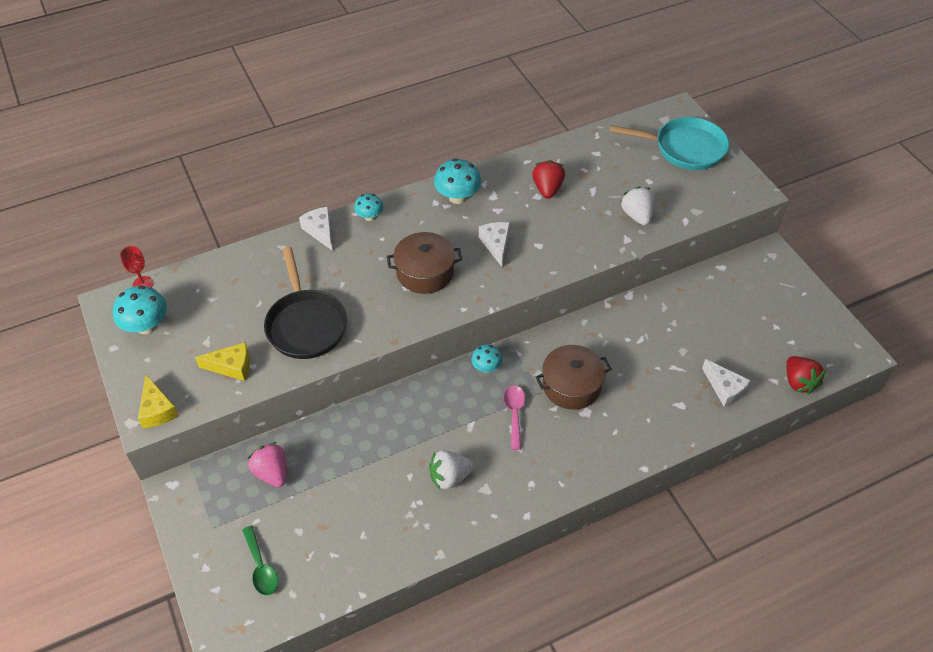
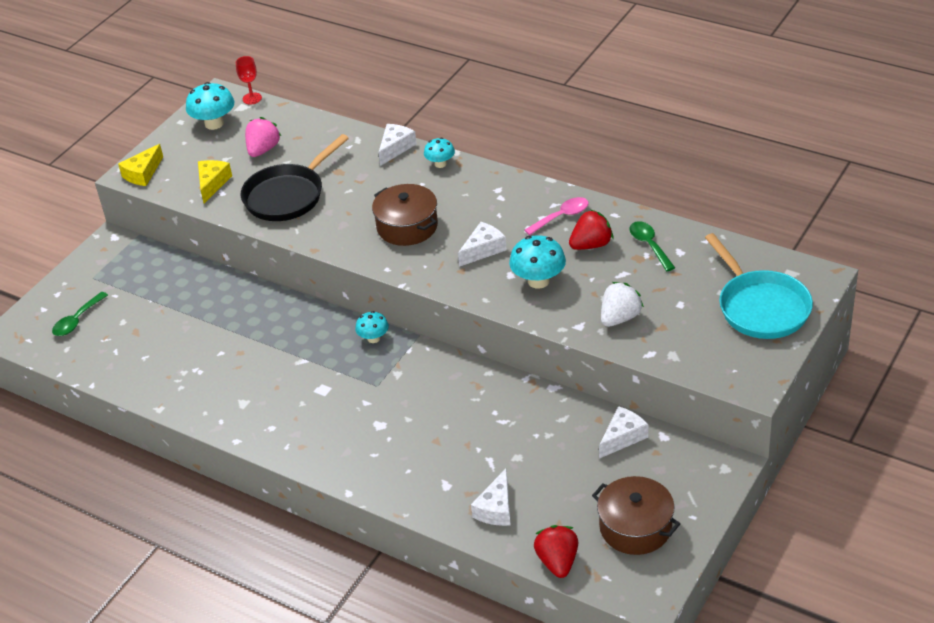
camera: 60 degrees right, 10 degrees down
yellow cheese [195,342,250,381] -> yellow cheese turned 135 degrees counterclockwise [198,160,232,203]
pink strawberry [247,442,286,487] -> pink strawberry moved to [245,117,281,157]
white strawberry [429,450,474,490] -> none
turquoise mushroom [434,158,481,204] -> turquoise mushroom moved to [509,235,566,289]
pink spoon [504,385,526,450] -> pink spoon moved to [524,197,589,235]
brown pot [536,345,611,410] -> brown pot moved to [592,476,680,555]
red strawberry [786,356,826,394] -> red strawberry turned 135 degrees clockwise [534,525,578,578]
none -> white cheese [599,406,648,459]
none -> green spoon [629,221,675,271]

